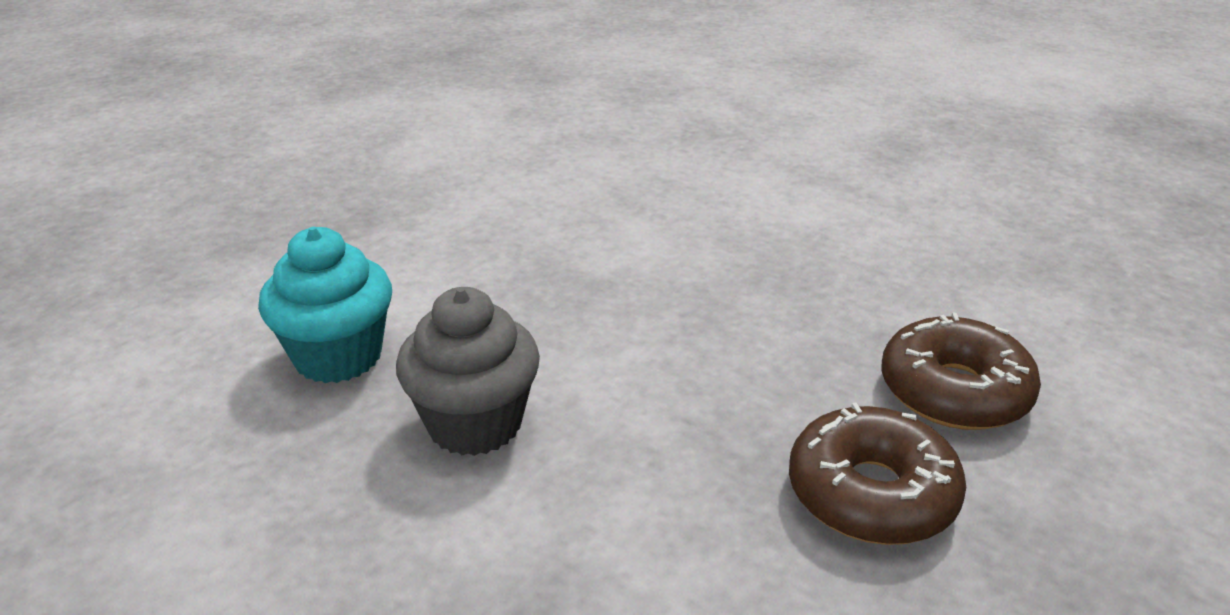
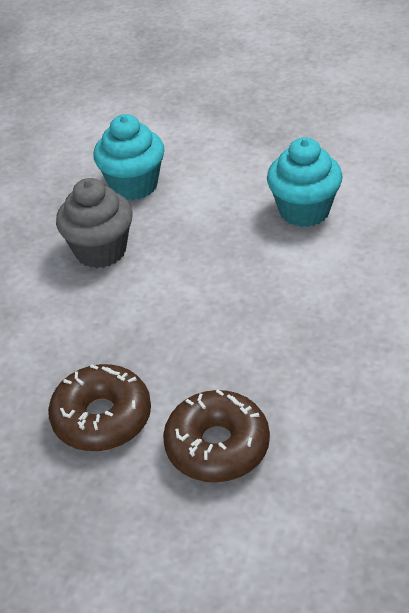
camera: 75 degrees right, 10 degrees up
none -> turquoise cupcake [267,137,343,227]

